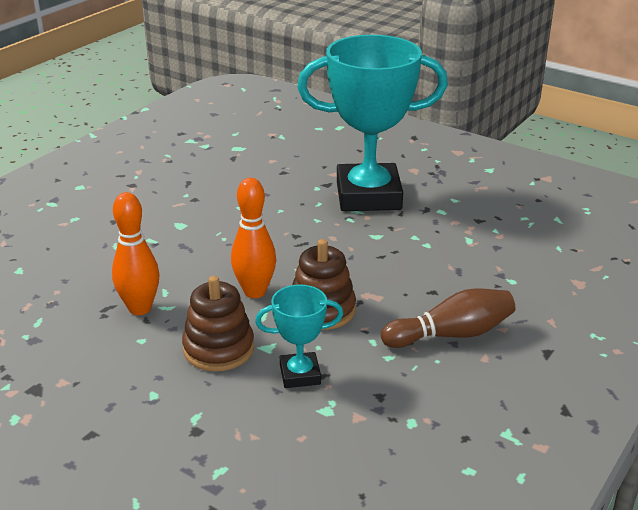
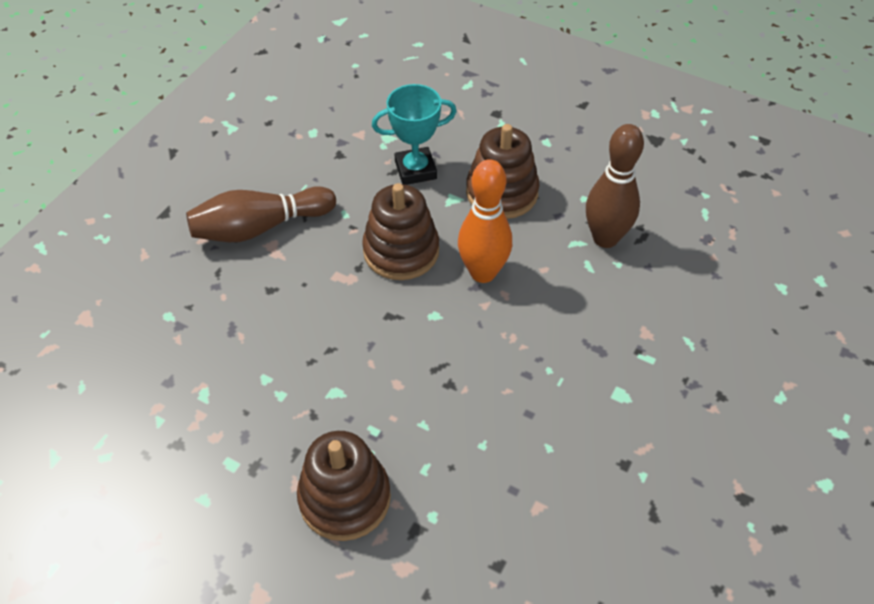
camera: 175 degrees right, 20 degrees up
orange bowling pin [112,192,159,315] -> brown bowling pin [586,124,644,248]
turquoise trophy [297,35,448,211] -> brown stacking toy [297,431,391,541]

